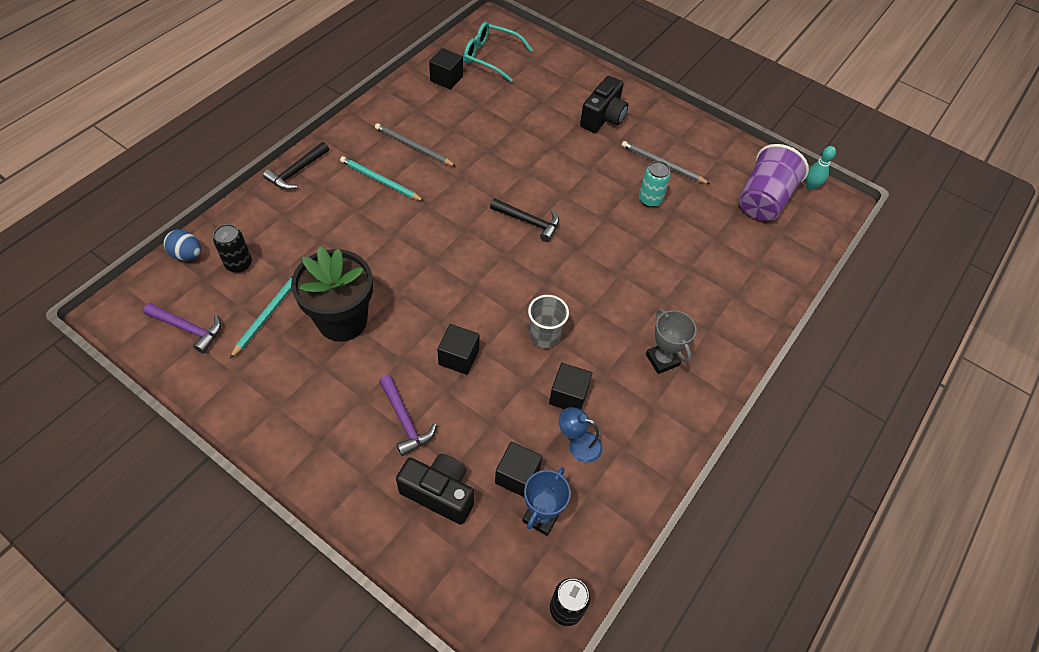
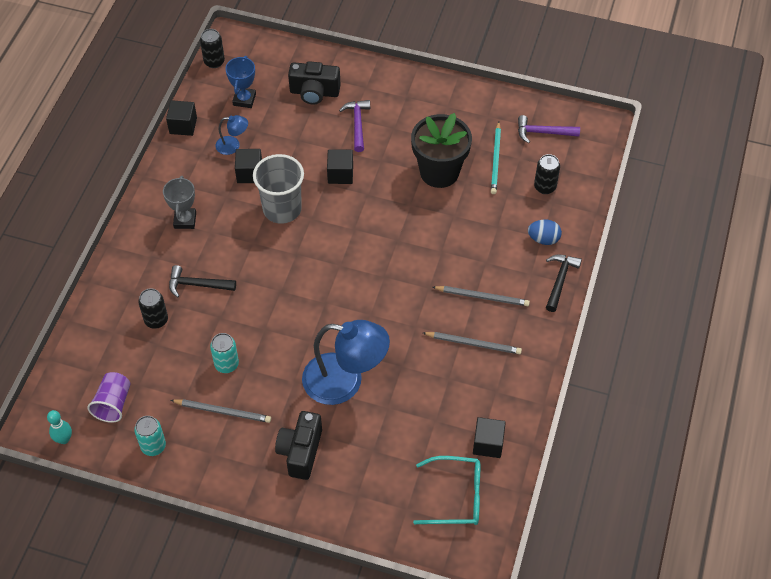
camera: 165 degrees right, 0 degrees up
blue egg [163,230,201,261] -> blue egg moved to [528,220,562,245]
turquoise pencil [340,156,424,201] -> grey pencil [433,286,530,306]
purple hammer [379,375,437,456] -> purple hammer turned 45 degrees clockwise [339,100,370,152]
black hammer [490,198,559,242] -> black hammer moved to [169,265,236,297]
black cube [495,442,542,497] -> black cube moved to [166,100,197,136]
grey cup [528,295,569,348] -> grey cup [253,154,304,224], size x1.55
grey trophy [646,308,696,374] -> grey trophy turned 45 degrees clockwise [163,176,196,229]
purple cup [739,144,809,221] -> purple cup [87,372,130,423], size x0.64
none -> turquoise can [134,416,166,456]
none -> black can [138,288,168,329]
none -> blue lamp [302,320,390,405]

